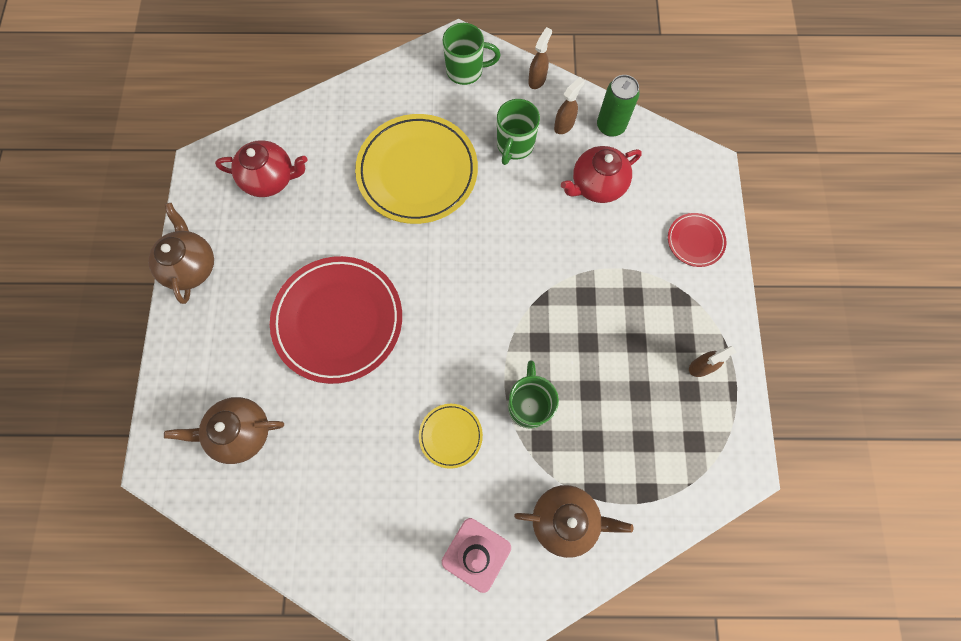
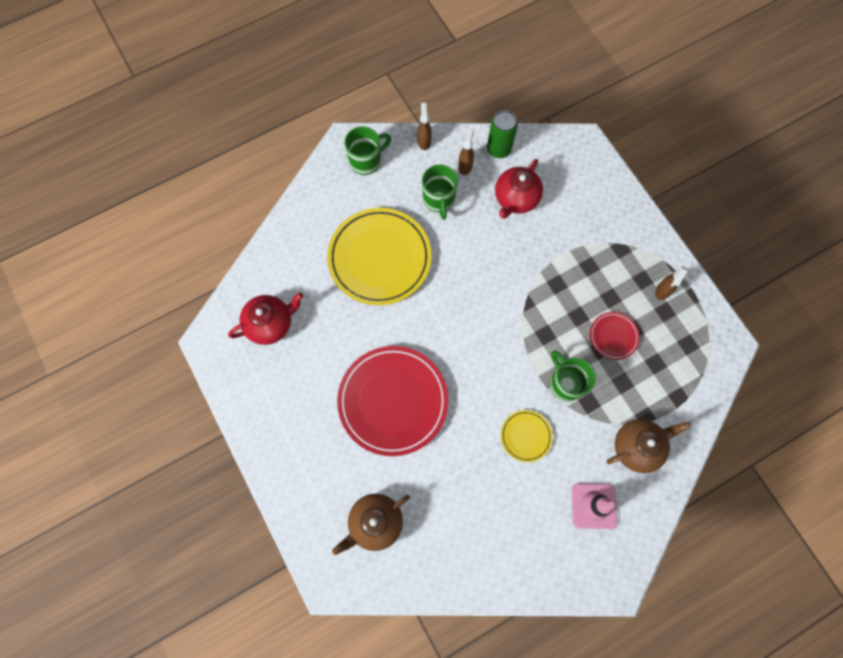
camera: 30 degrees left, 0 degrees up
brown teapot [148,203,214,304] -> none
red plate [668,213,726,267] -> red plate moved to [590,312,640,360]

